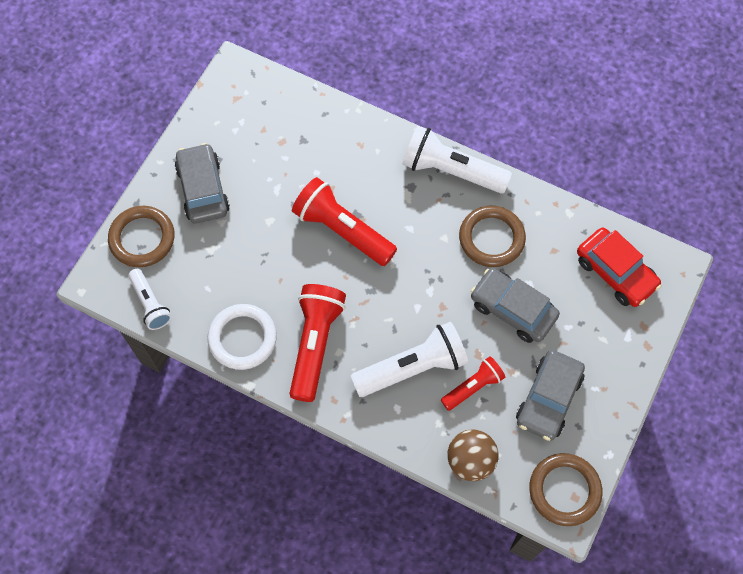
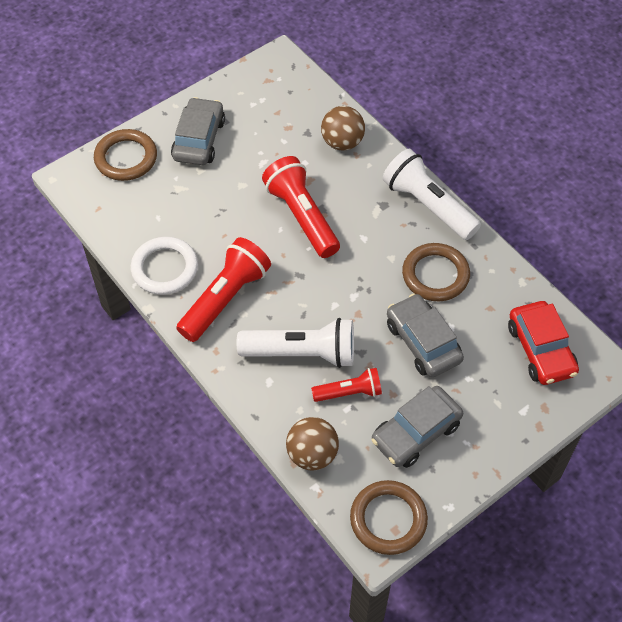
camera: 25 degrees right, 10 degrees down
white flashlight [128,269,172,330] -> none
none -> brown ball [321,106,365,151]

